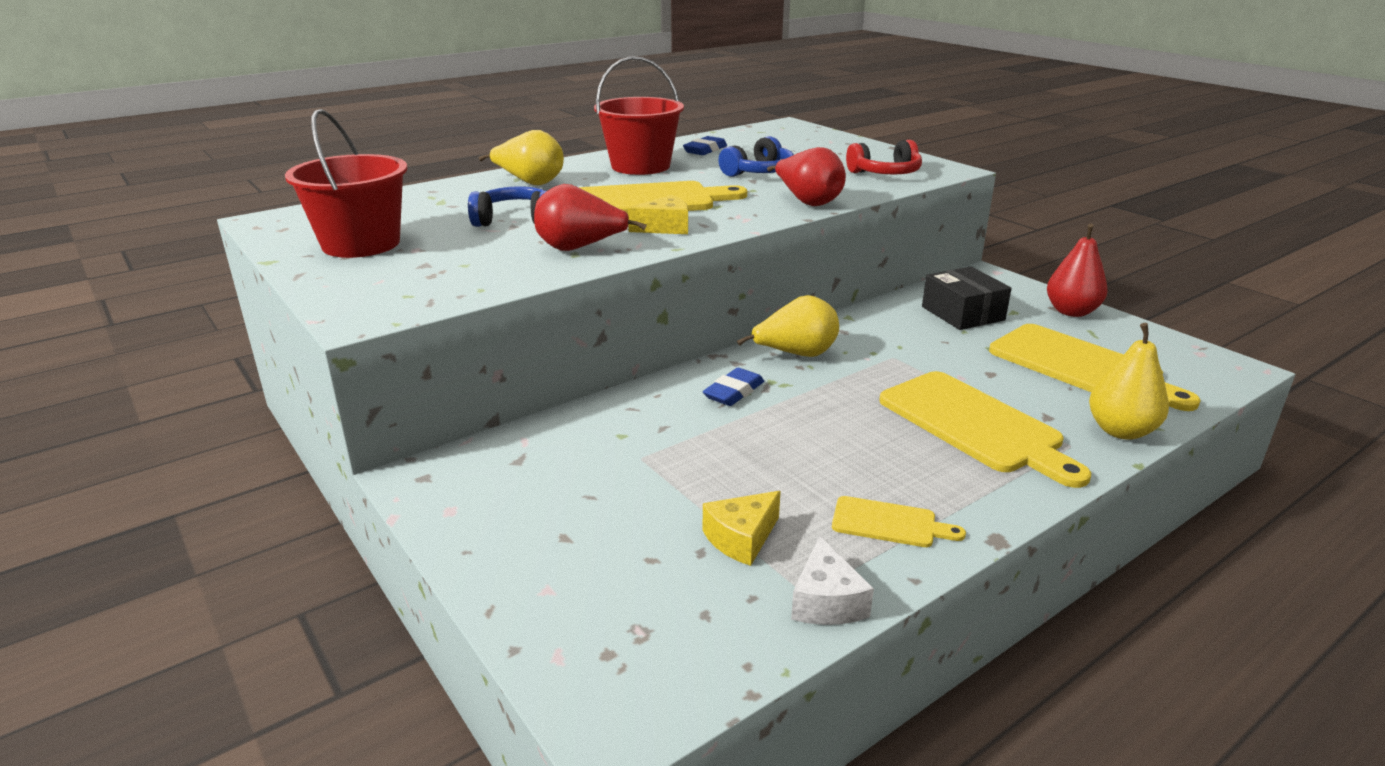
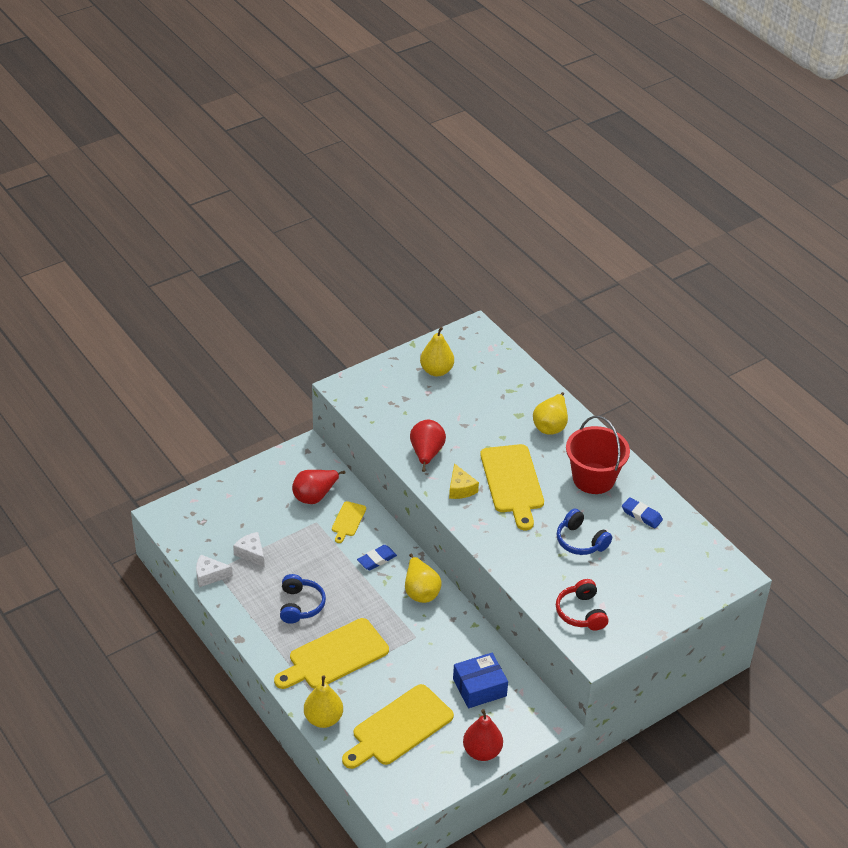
camera: 90 degrees right, 15 degrees up
red bucket [285,109,408,258] -> yellow pear [420,327,454,376]
blue headphones [468,186,547,227] -> blue headphones moved to [280,574,326,624]
blue eraser [703,368,764,406] -> blue eraser turned 75 degrees counterclockwise [357,545,397,570]
yellow cheese [703,491,781,566] -> white cheese [233,532,265,567]
red pear [767,147,846,206] -> red pear moved to [292,470,345,504]
yellow cutting board [832,496,966,547] -> yellow cutting board moved to [332,501,366,543]
black box [922,266,1012,330] -> blue box [453,653,508,708]

